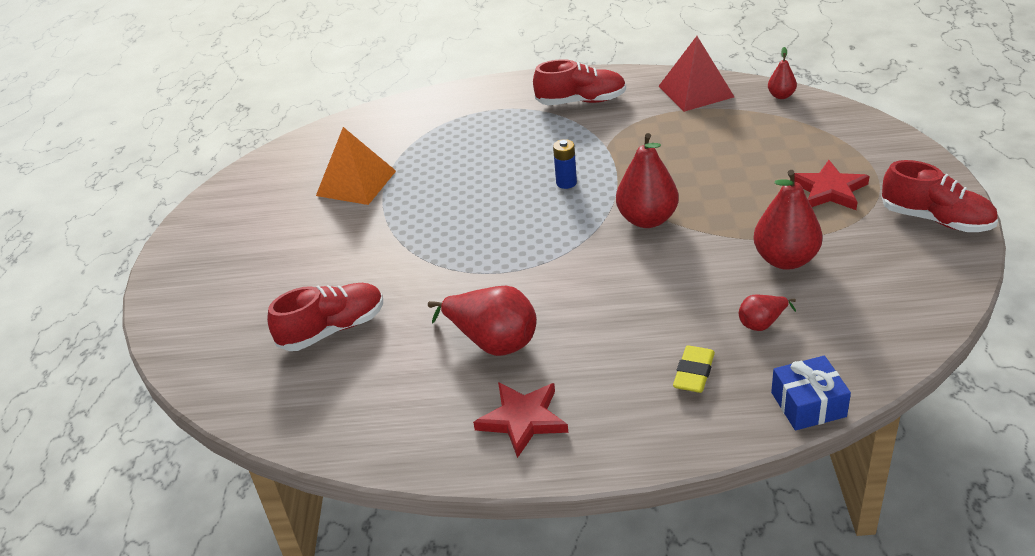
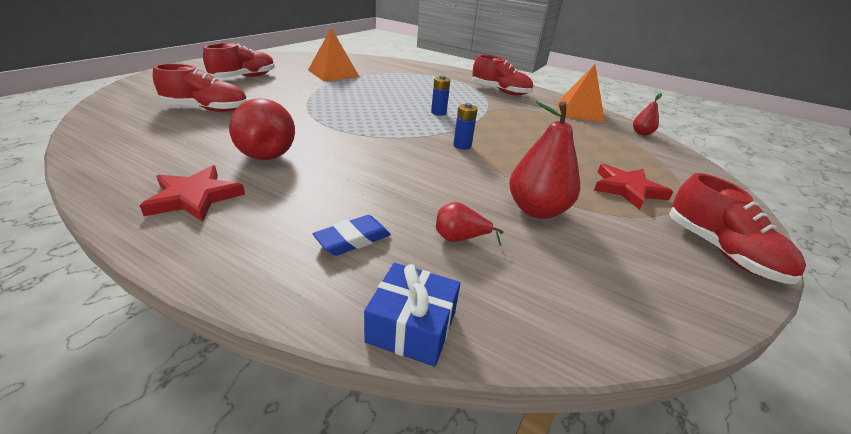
camera: 25 degrees right, 5 degrees down
red pear [616,133,679,228] -> blue battery [453,103,478,150]
red pyramid [658,36,734,112] -> orange pyramid [557,64,605,123]
yellow eraser [673,346,715,393] -> blue eraser [313,215,391,256]
none -> red shoe [203,43,275,78]

